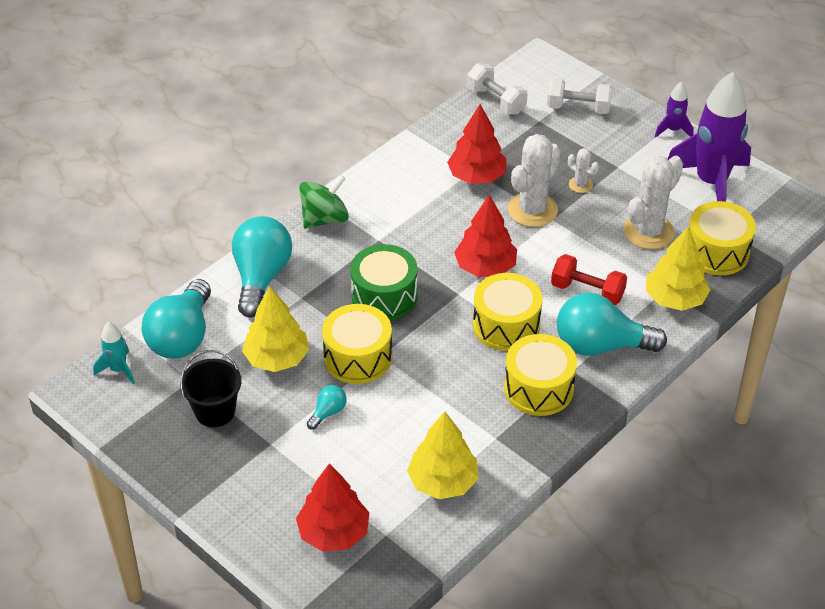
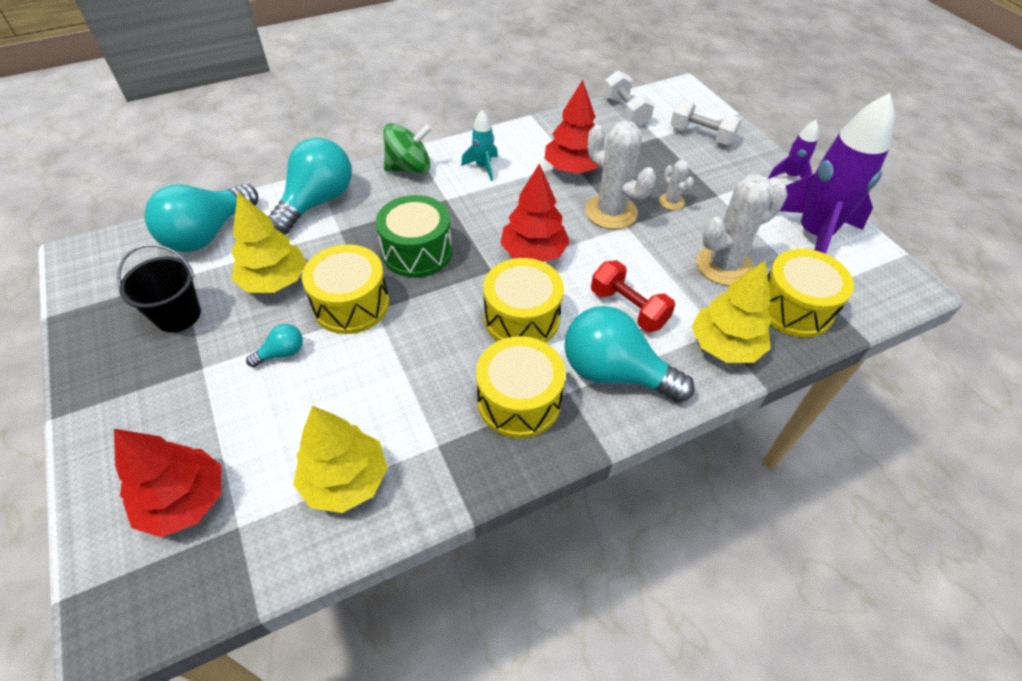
camera: 20 degrees right, 5 degrees up
turquoise rocket [93,322,135,384] -> turquoise rocket moved to [461,110,498,181]
white cactus [508,134,561,227] -> white cactus turned 75 degrees clockwise [585,121,656,229]

